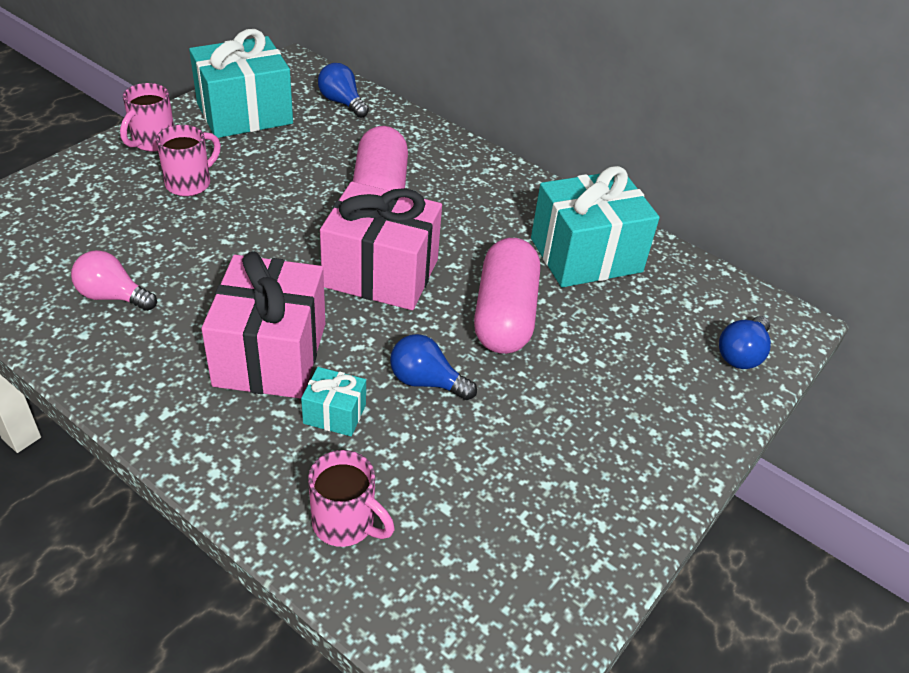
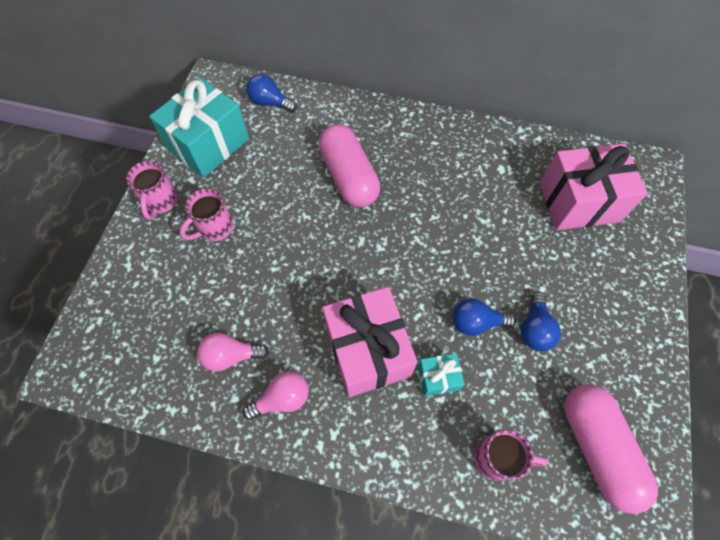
camera: 20 degrees left, 20 degrees up
pink mug [156,125,221,196] -> pink mug turned 150 degrees counterclockwise [180,188,233,241]
pink gift [320,182,442,310] -> pink gift moved to [539,144,648,230]
pink capsule [474,238,540,354] -> pink capsule moved to [564,384,658,514]
turquoise gift [531,166,660,287] -> none
blue light bulb [719,316,771,369] -> blue light bulb moved to [521,292,561,351]
none -> pink light bulb [243,371,309,420]

